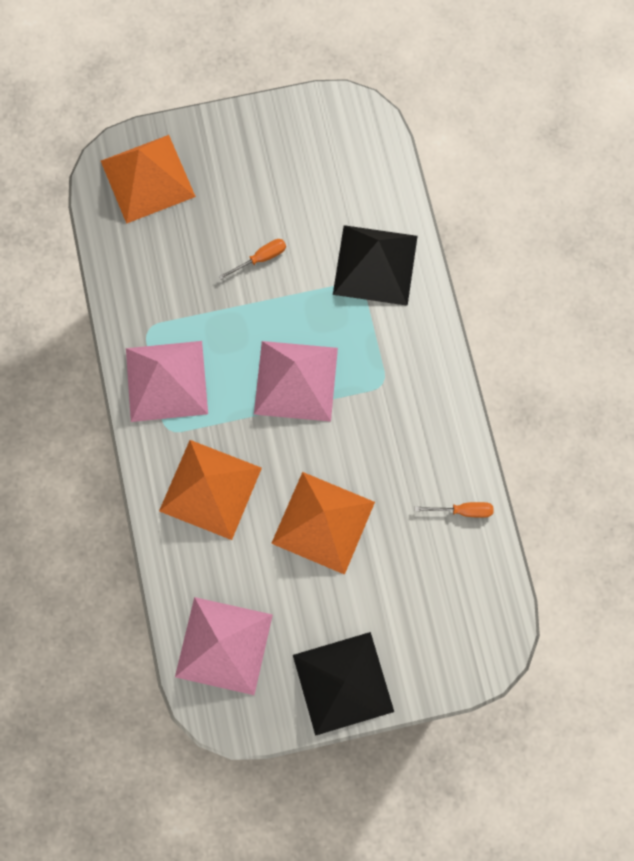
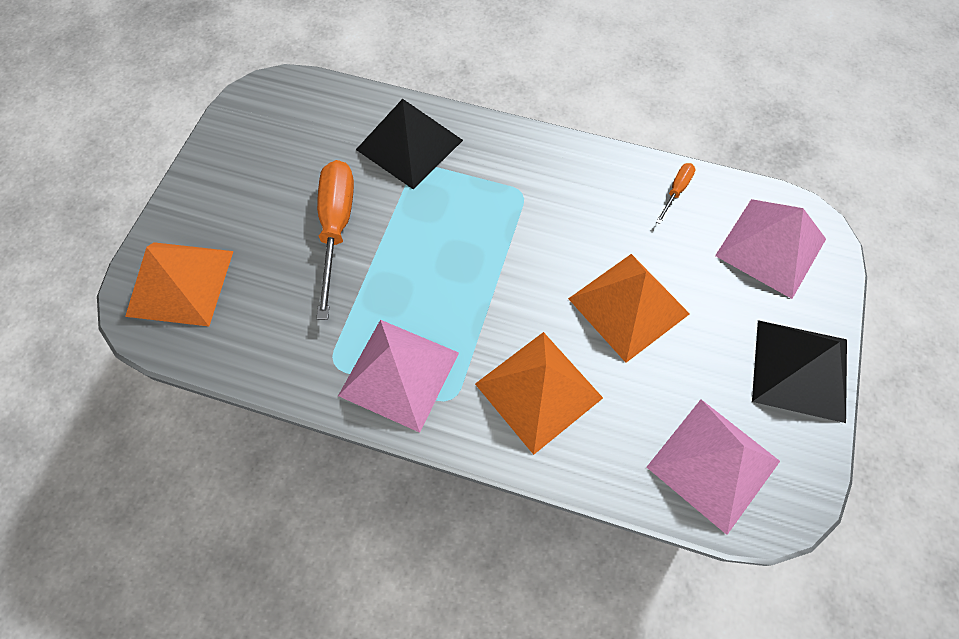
camera: 60 degrees left, 10 degrees down
orange screwdriver [218,239,286,280] -> orange screwdriver [316,160,354,320], size x2.13
pink pyramid [254,341,338,422] -> pink pyramid moved to [715,199,826,299]

